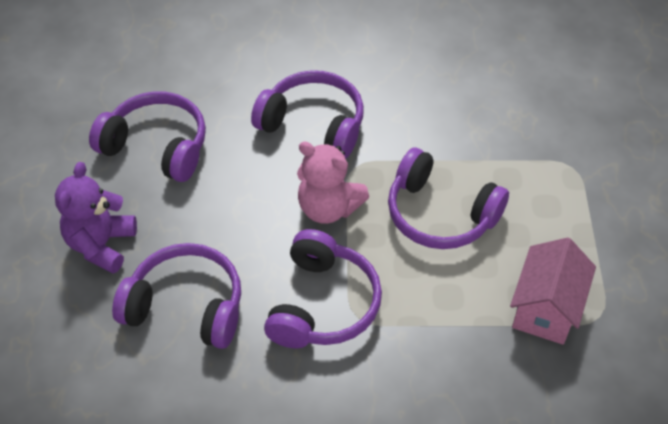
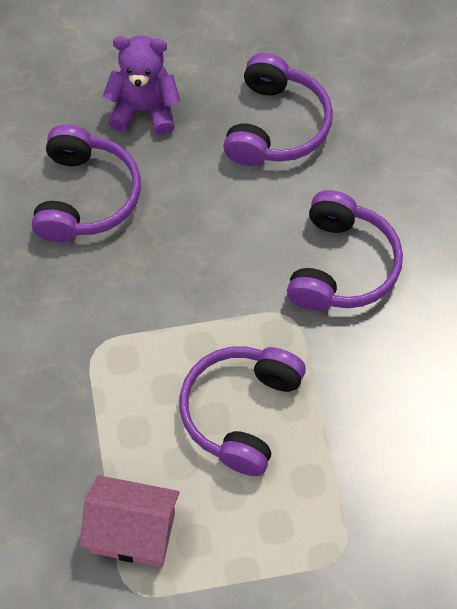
camera: 80 degrees right, 10 degrees up
purple headphones [264,229,382,348] -> none
pink teddy bear [297,141,369,224] -> none

